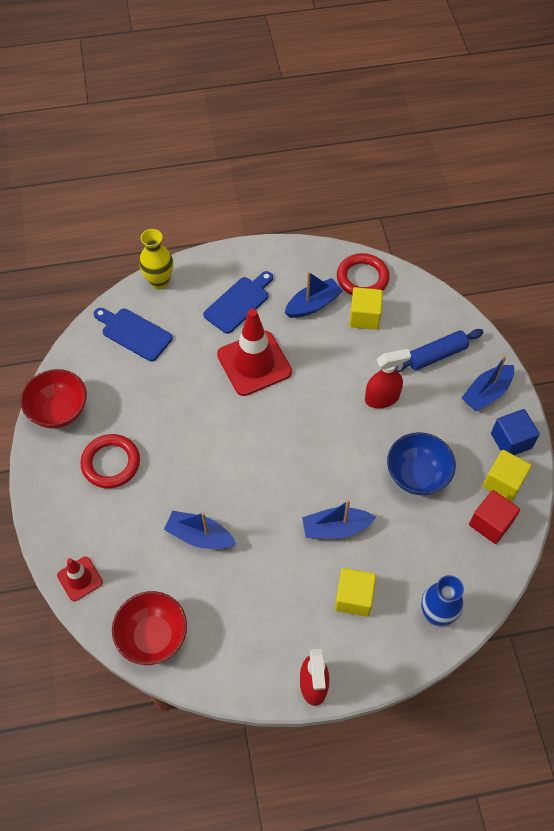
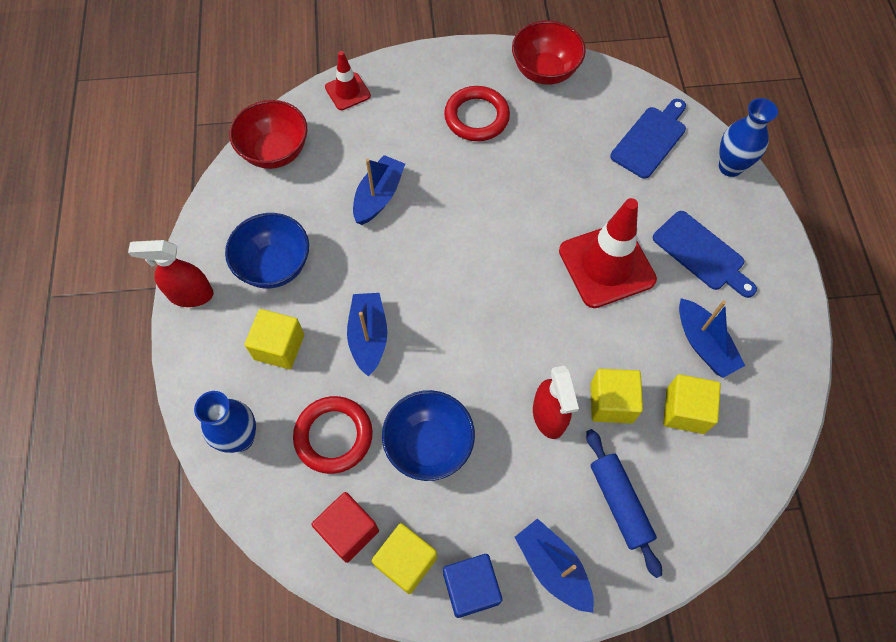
camera: 95 degrees right, 5 degrees up
yellow vase [139,229,173,290] -> blue vase [719,98,778,177]
red ring [337,253,390,295] -> red ring moved to [293,396,373,474]
none -> blue bowl [225,213,309,289]
none -> yellow cube [591,369,643,423]

